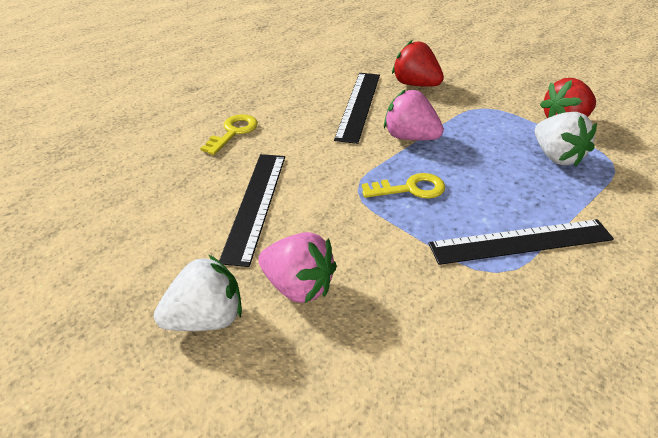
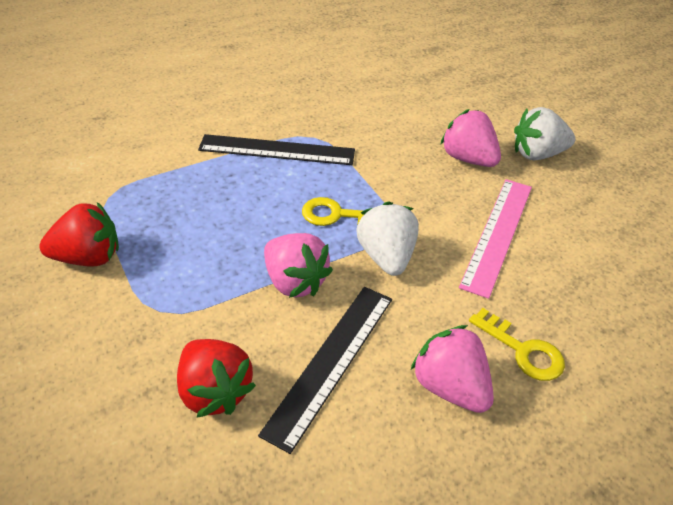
camera: 165 degrees left, 5 degrees up
yellow key [200,114,258,155] -> yellow key turned 90 degrees counterclockwise [469,308,565,381]
black ruler [219,154,285,267] -> pink ruler [459,179,532,299]
white strawberry [535,112,597,167] -> white strawberry moved to [356,201,419,276]
none -> pink strawberry [411,325,494,413]

